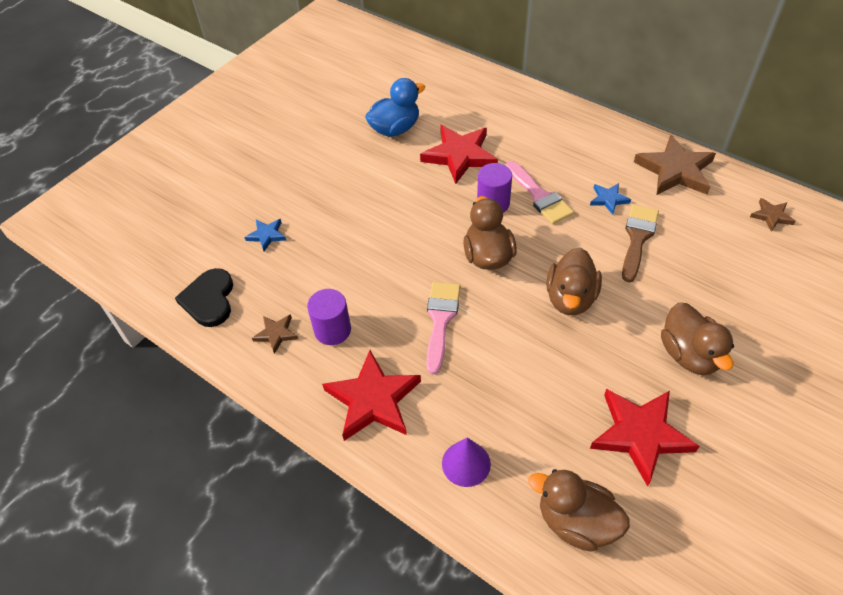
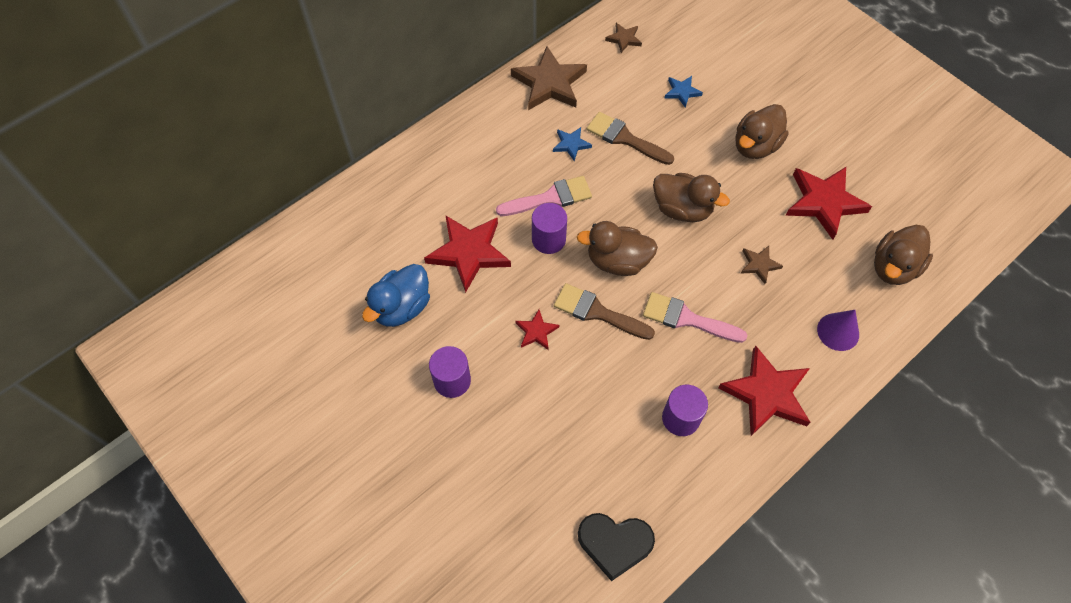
camera: 80 degrees left, 10 degrees up
blue star [244,219,286,251] -> blue star moved to [665,76,703,108]
brown star [252,314,298,354] -> brown star moved to [740,246,783,284]
blue duck [365,78,425,137] -> blue duck turned 120 degrees counterclockwise [362,264,430,327]
brown duck [661,302,734,375] -> brown duck turned 135 degrees clockwise [735,104,788,159]
none -> purple cylinder [429,346,471,398]
none -> red star [516,309,559,350]
none -> brown brush [554,283,655,340]

